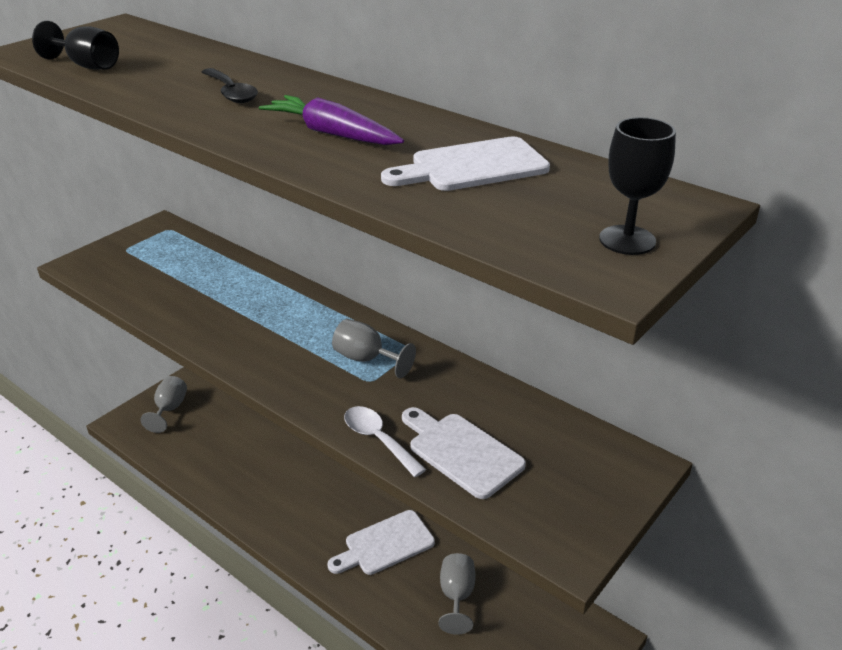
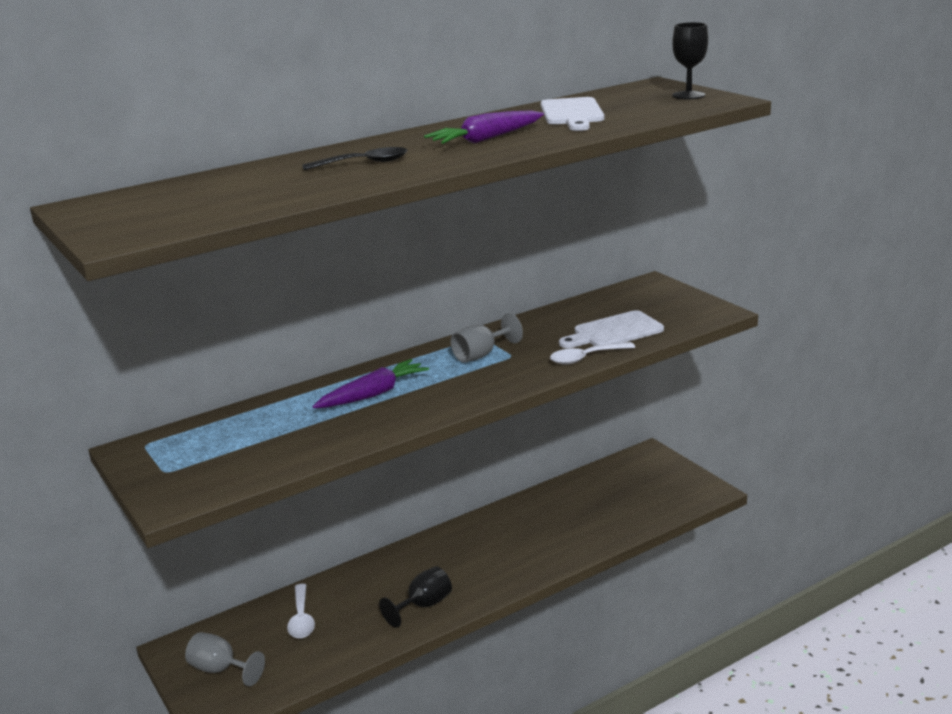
camera: 70 degrees left, 10 degrees down
black goblet [32,21,119,70] -> black goblet moved to [379,566,452,628]
white cutting board [327,510,435,575] -> none
grey goblet [438,553,475,635] -> none
none -> white spoon [287,584,315,638]
none -> purple carrot [312,359,429,408]

